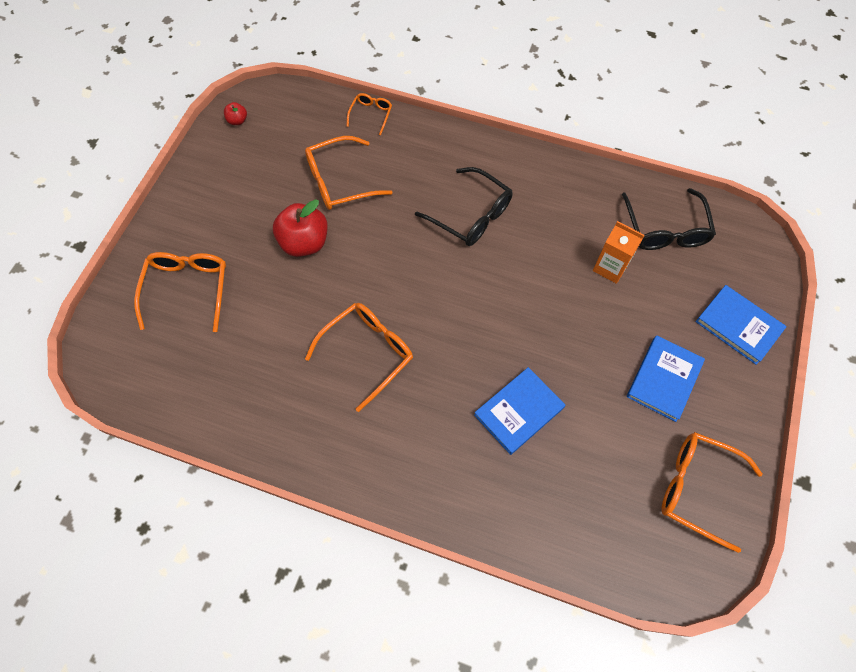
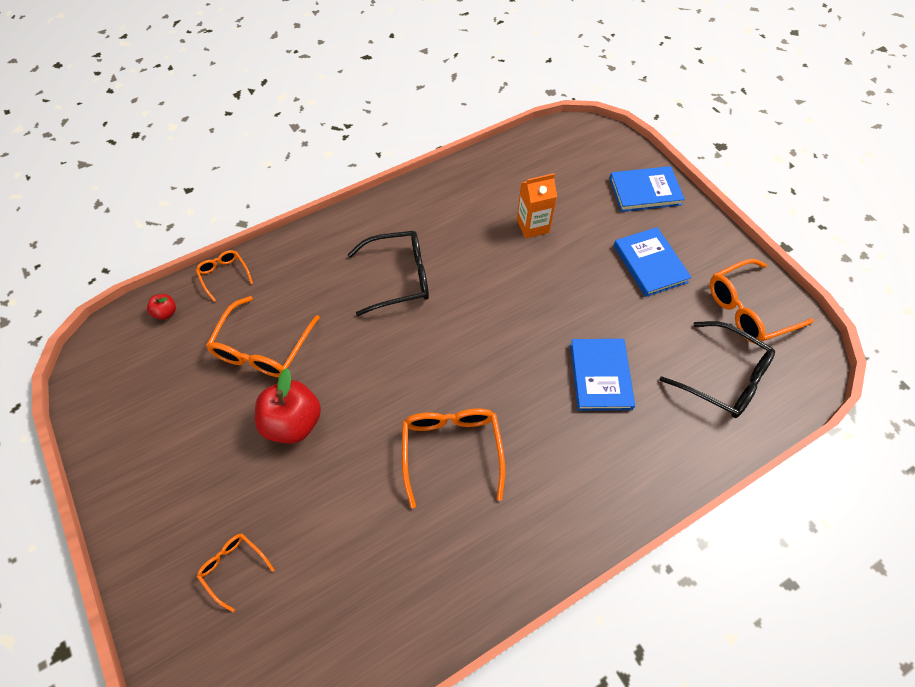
camera: 50 degrees left, 5 degrees down
orange glasses [134,252,226,332] -> orange glasses [197,534,275,612], size x0.54
red apple [224,102,247,125] -> red apple moved to [147,294,176,320]
black glasses [622,188,716,250] -> black glasses moved to [659,321,775,418]

